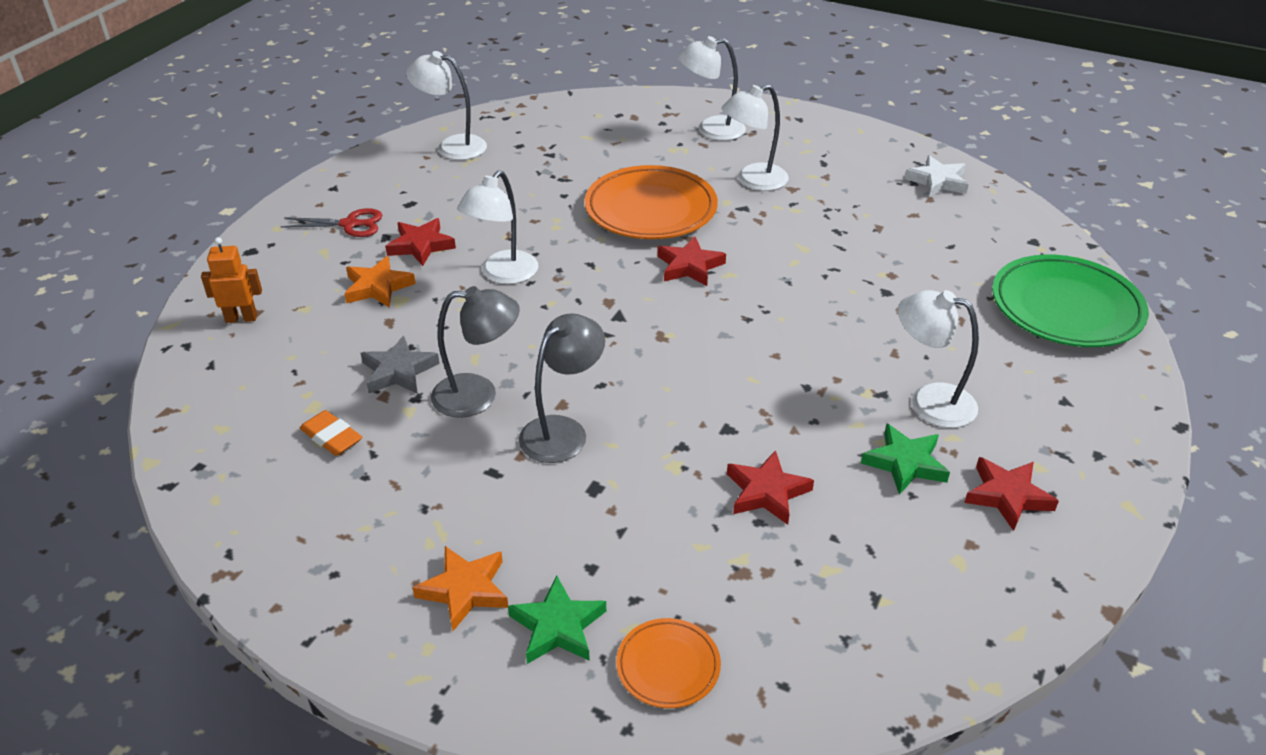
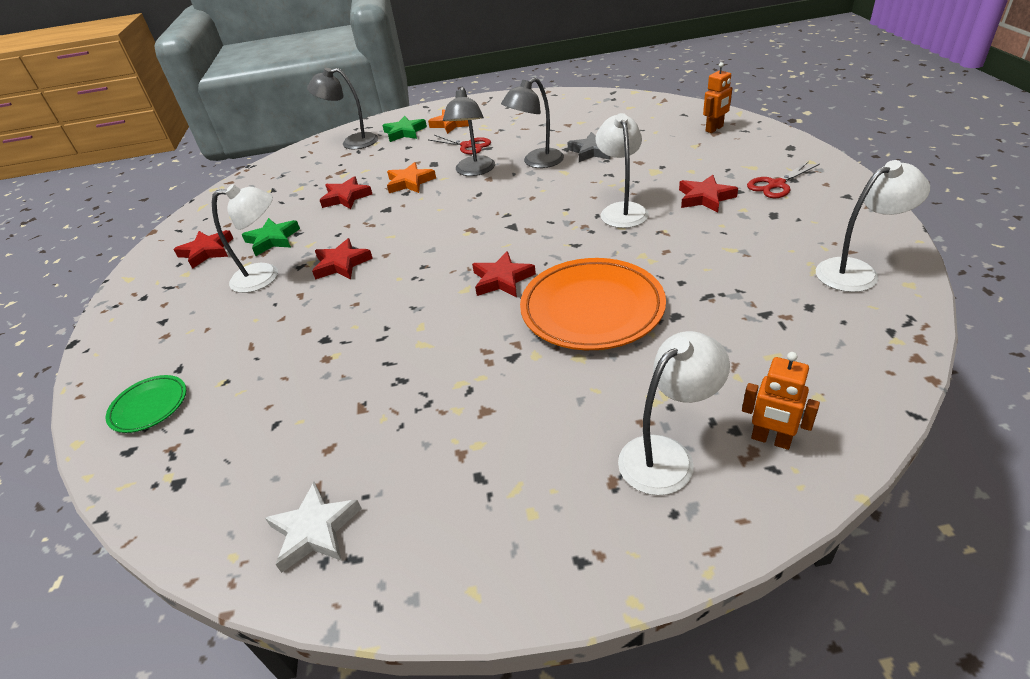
camera: 150 degrees right, 0 degrees up
orange eraser [300,410,362,456] -> none
orange star [344,256,416,307] -> orange star moved to [387,162,436,193]
orange plate [616,618,721,708] -> grey lamp [307,68,378,149]
white lamp [721,85,789,191] -> none
green plate [992,255,1149,347] -> green plate [106,375,186,433], size x0.50
none -> red star [312,238,373,280]
none -> red scissors [429,135,491,155]
none -> orange robot [742,352,820,450]

